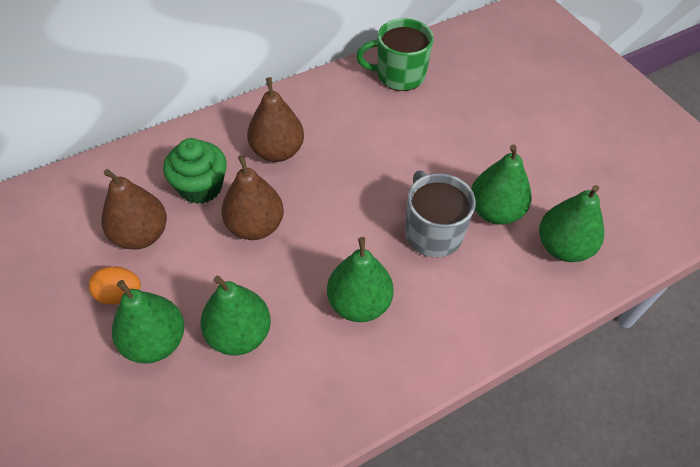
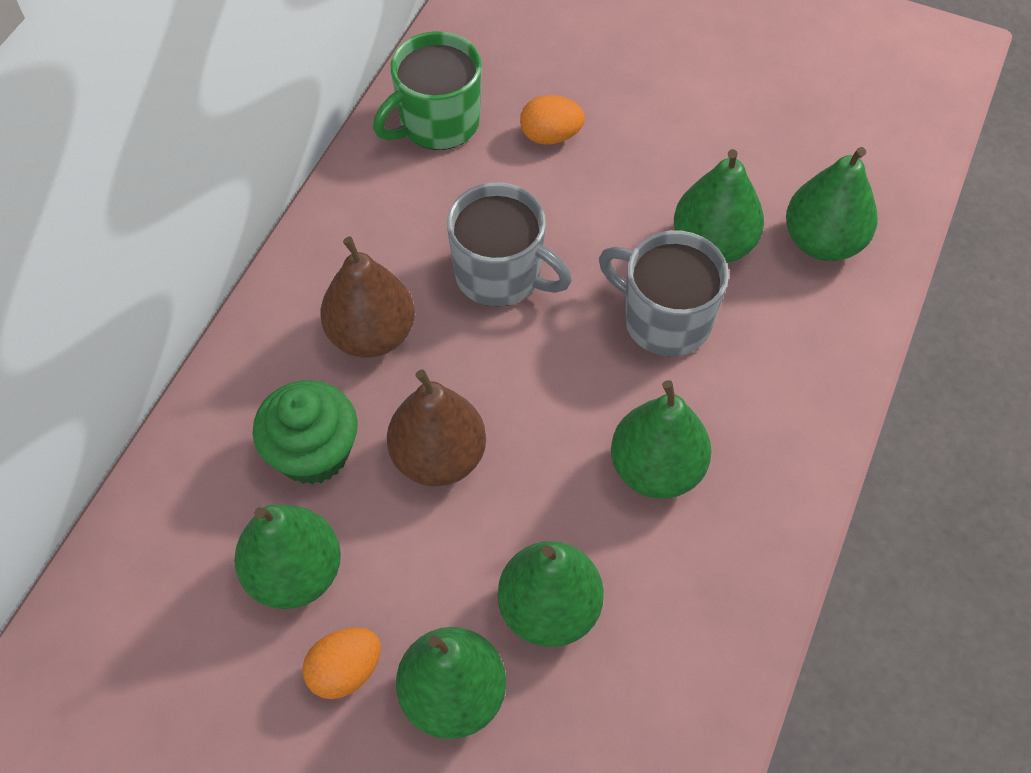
camera: 35 degrees left, 5 degrees up
brown pear [102,169,167,250] -> green pear [234,505,341,609]
none -> grey mug [447,182,572,307]
none -> orange egg [520,95,585,145]

